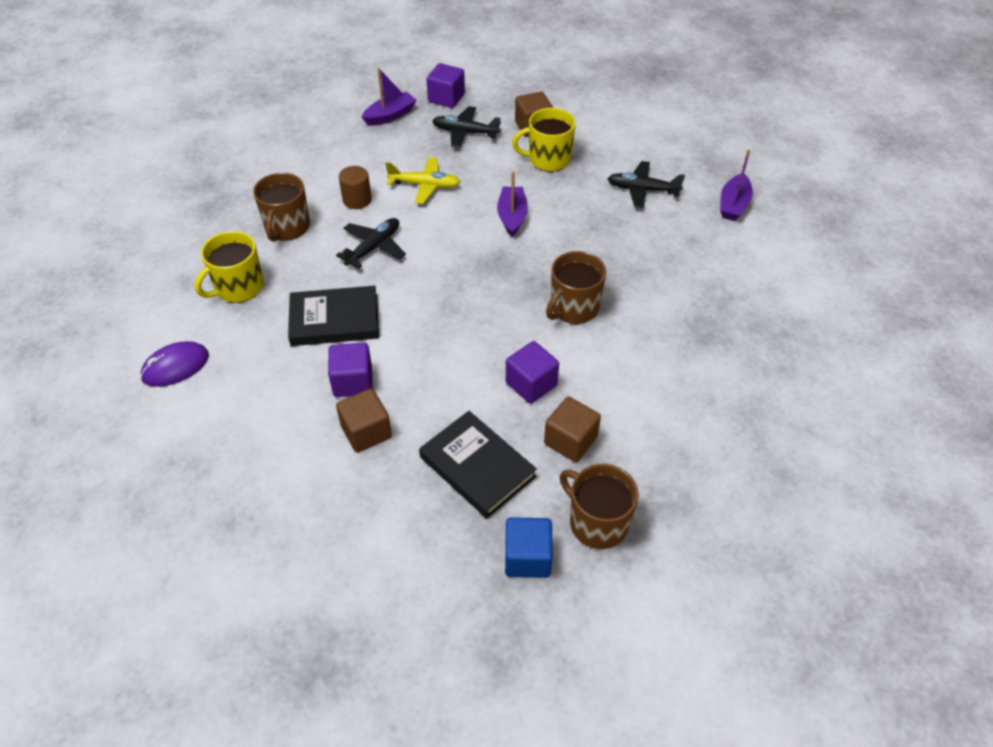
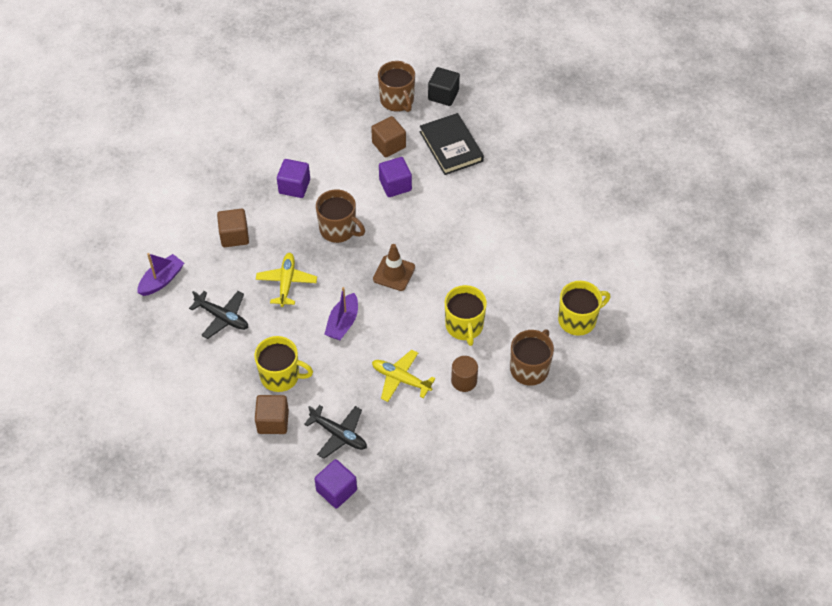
camera: 160 degrees left, 5 degrees up
purple mouse [140,341,209,387] -> none
black book [288,286,379,346] -> none
purple cube [328,343,372,397] -> purple cube moved to [277,159,310,198]
black plane [336,218,406,269] -> yellow mug [445,285,487,346]
brown cube [336,389,392,453] -> brown cube moved to [217,209,249,247]
purple boat [362,68,416,126] -> none
blue cube [505,517,553,578] -> black cube [428,67,460,106]
brown mug [546,251,606,324] -> brown mug turned 60 degrees clockwise [316,190,365,243]
none -> yellow plane [256,253,317,307]
none -> brown traffic cone [373,244,415,291]

